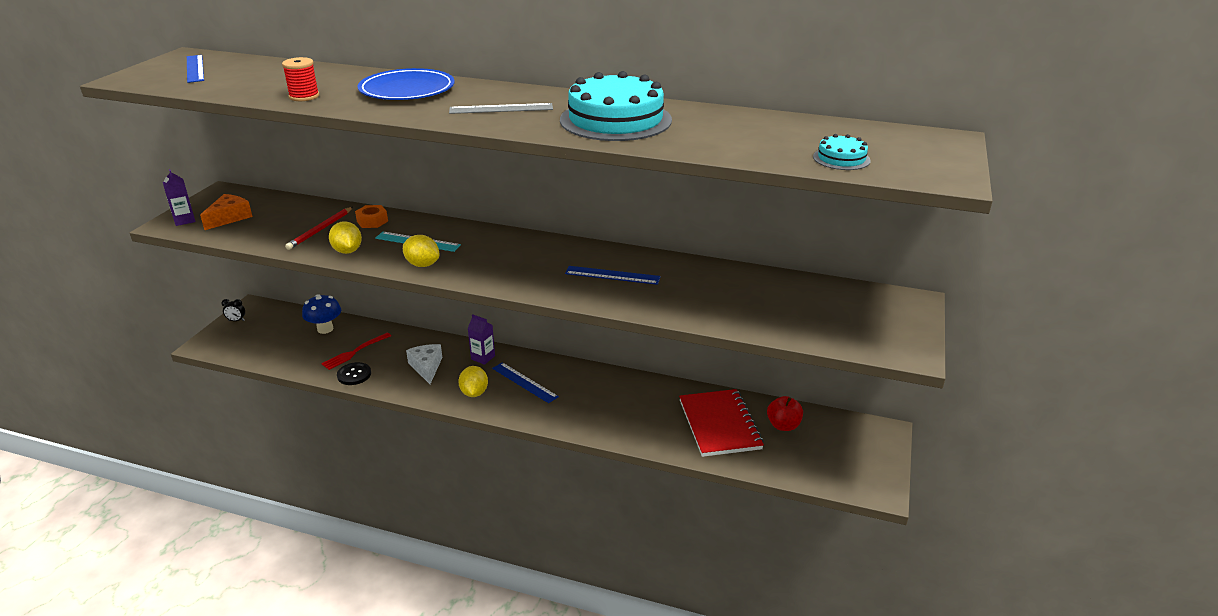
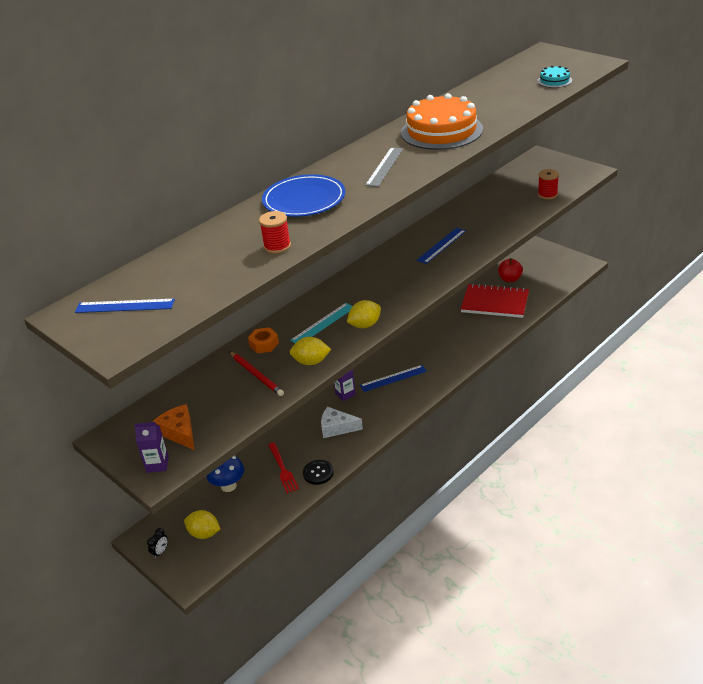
camera: 60 degrees left, 5 degrees up
yellow lemon [458,366,488,397] -> yellow lemon moved to [184,510,220,539]
turquoise cake [560,71,672,141] -> orange cake [401,93,483,150]
none -> red spool [538,169,559,200]

